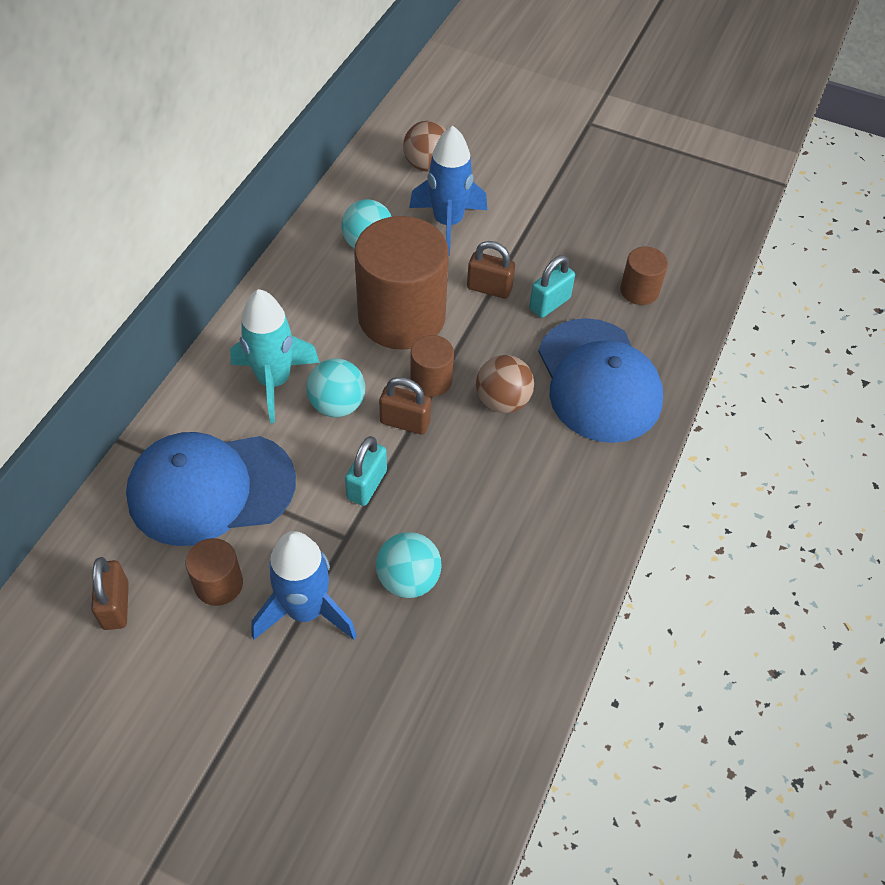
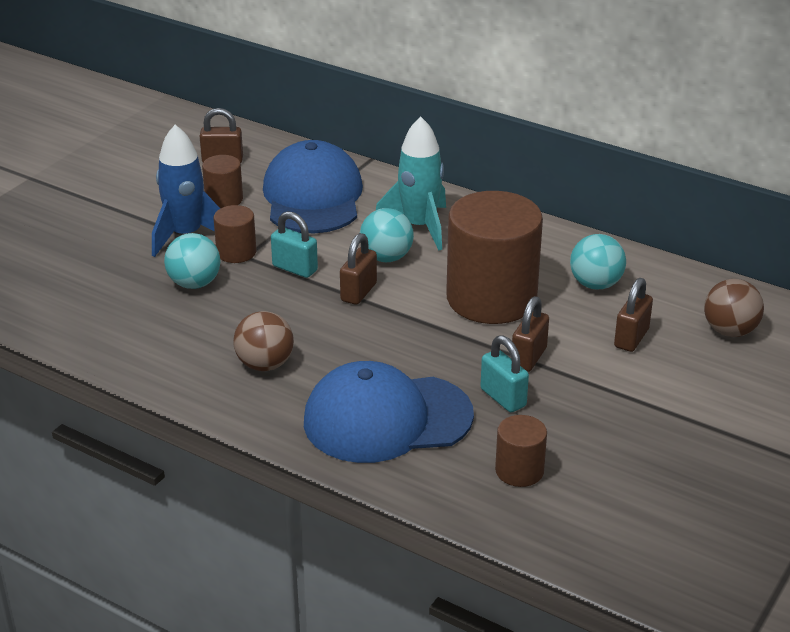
camera: 100 degrees right, 20 degrees down
blue rocket [409,126,487,256] -> brown padlock [614,278,653,352]
brown cylinder [410,335,454,397] -> brown cylinder moved to [214,205,256,263]
brown ball [476,355,534,413] -> brown ball moved to [233,311,294,371]

